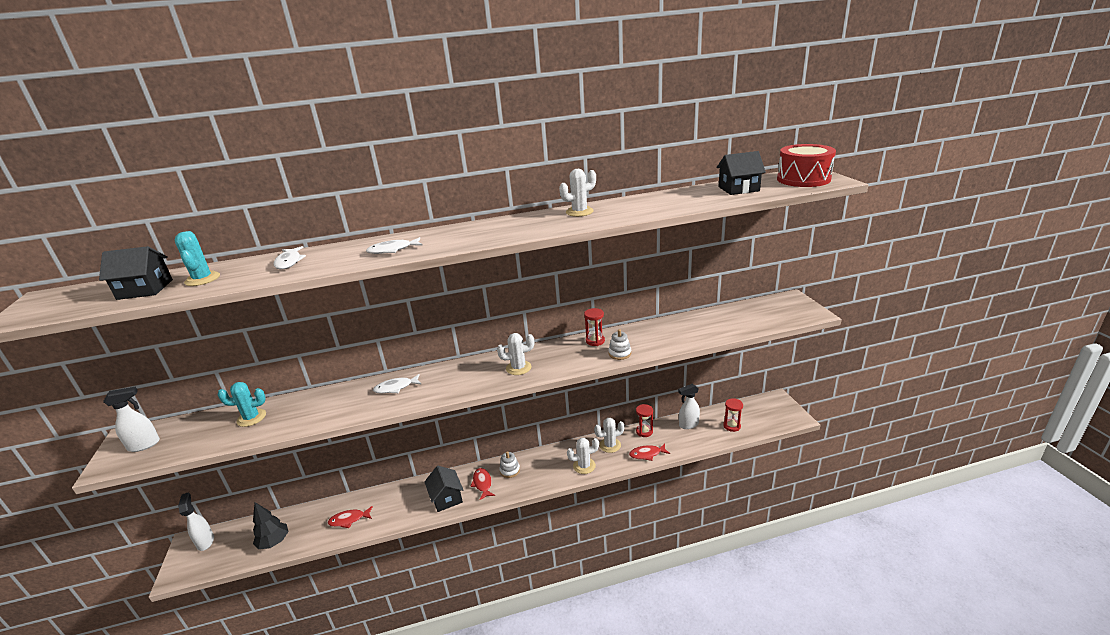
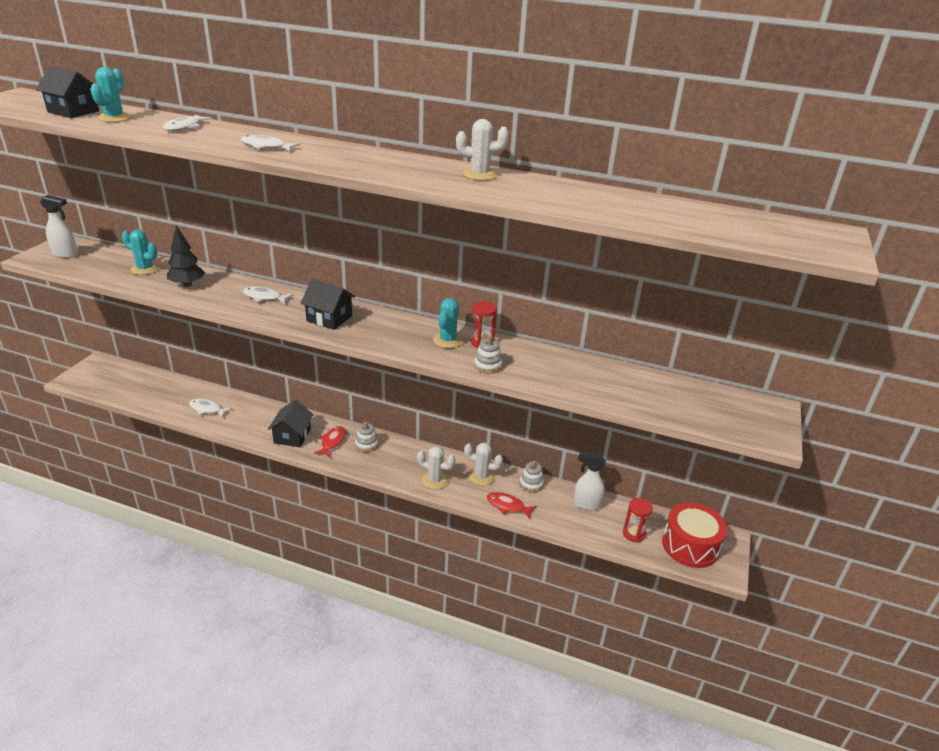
camera: 30 degrees right, 5 degrees up
white spray bottle [178,492,214,551] -> none
black tree [253,502,289,549] -> black tree moved to [167,226,205,287]
red fish [327,506,373,528] -> white fish [189,399,232,418]
white cactus [497,333,534,375] -> none
red hourglass [636,404,653,437] -> white stacking toy [519,461,544,492]
black house [716,151,766,195] -> black house moved to [300,279,355,330]
red drum [777,144,836,187] -> red drum moved to [662,502,728,568]
none -> turquoise cactus [433,298,463,348]

